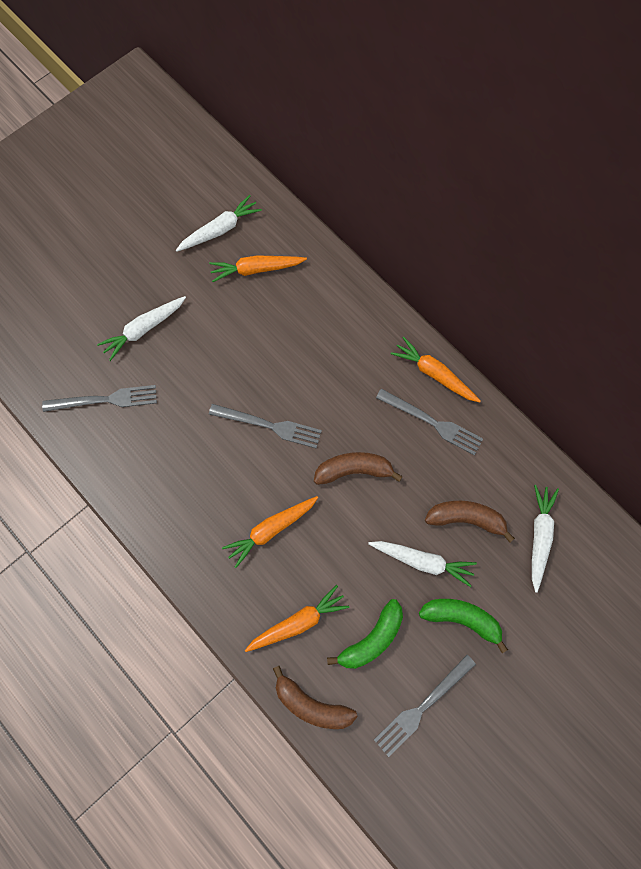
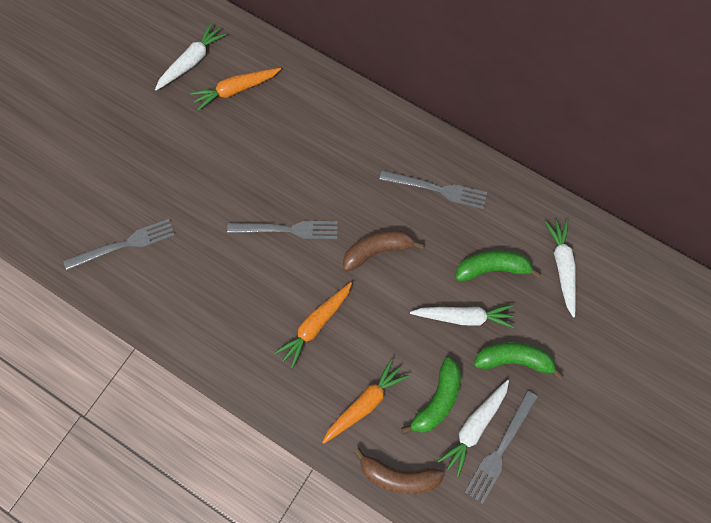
camera: 15 degrees left, 0 degrees up
white carrot [97,296,186,361] -> white carrot moved to [438,380,509,477]
orange carrot [391,337,481,403] -> none
brown banana [425,501,515,542] -> green banana [455,250,541,281]

